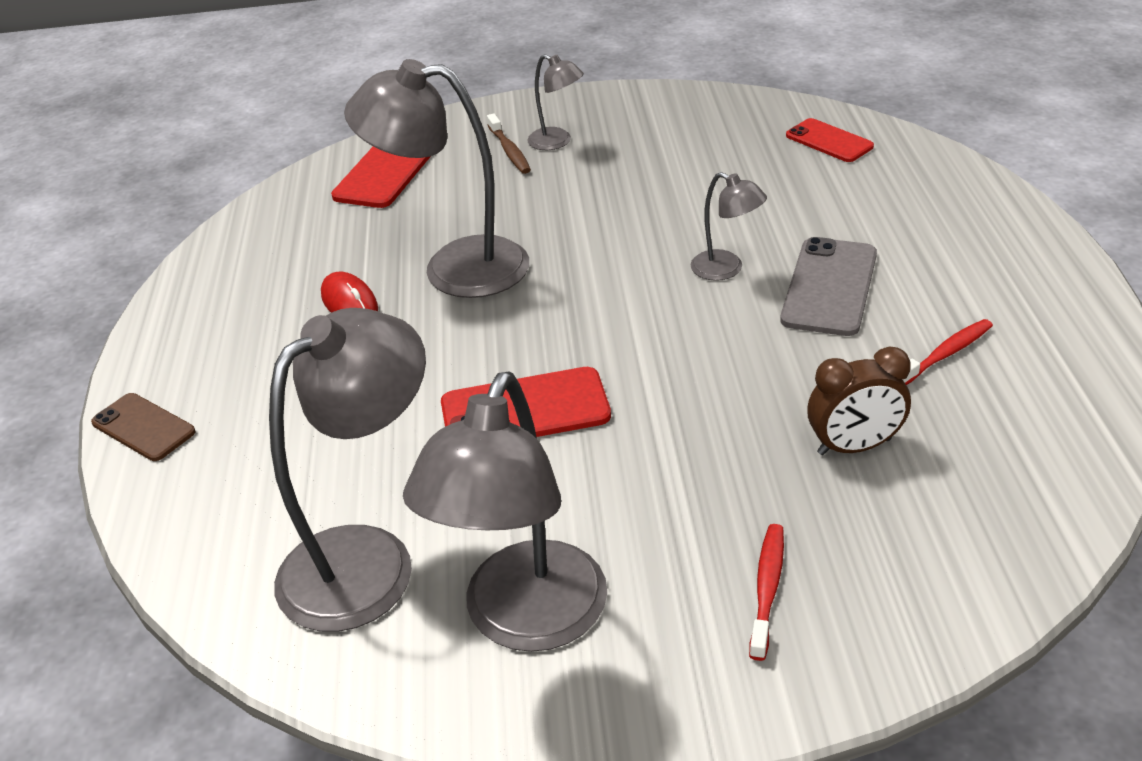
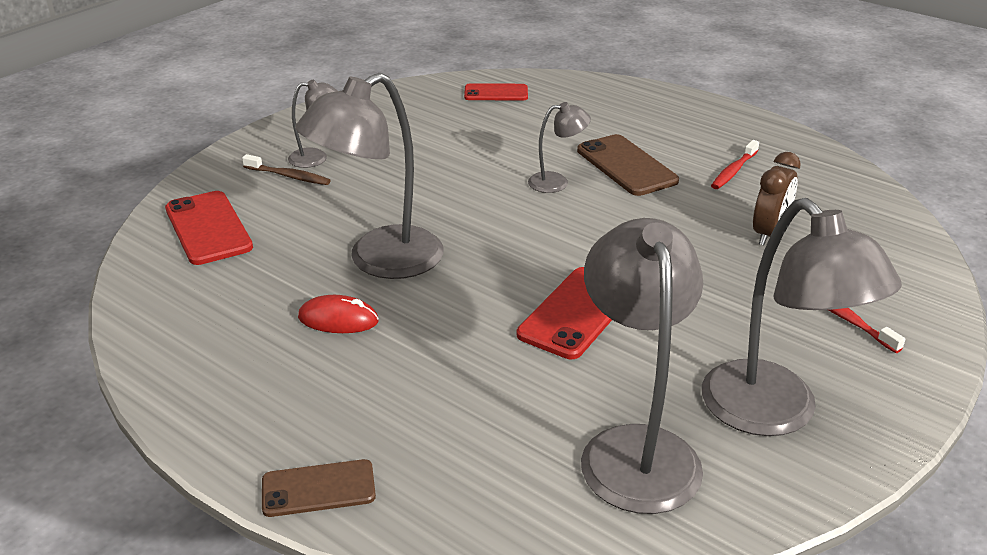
camera: 50 degrees left, 5 degrees down
grey phone [780,237,877,336] -> brown phone [577,134,679,196]
red toothbrush [902,319,993,385] -> red toothbrush turned 150 degrees counterclockwise [711,140,759,189]

